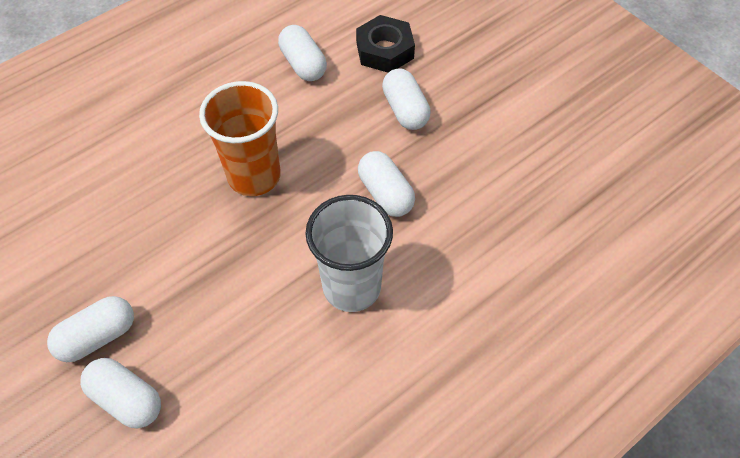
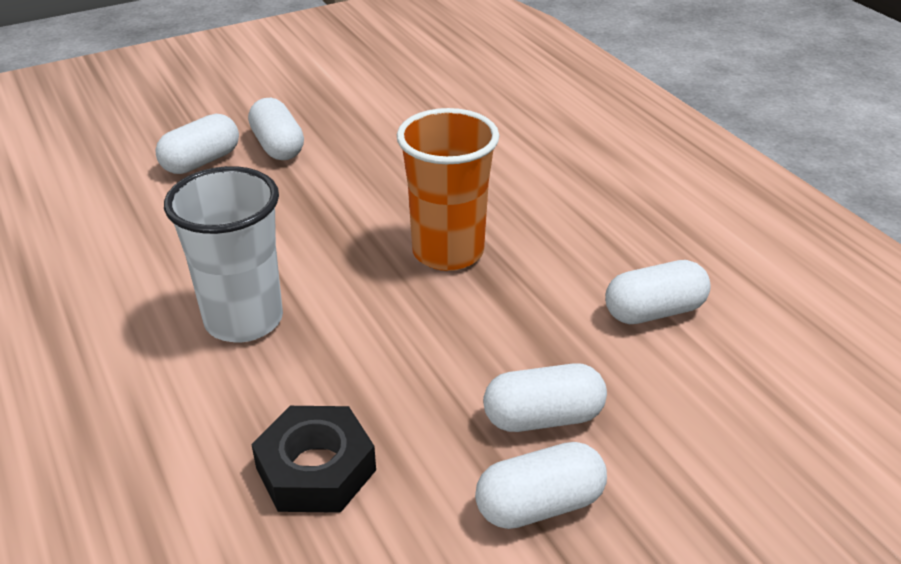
camera: 100 degrees right, 20 degrees down
black nut [356,15,415,72] -> black nut moved to [251,406,376,513]
white capsule [358,151,415,217] -> white capsule moved to [475,442,607,529]

